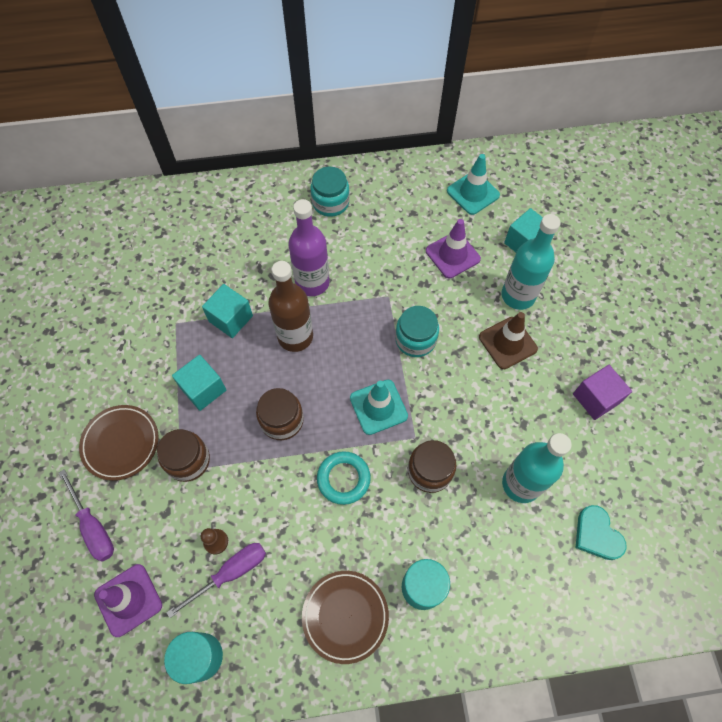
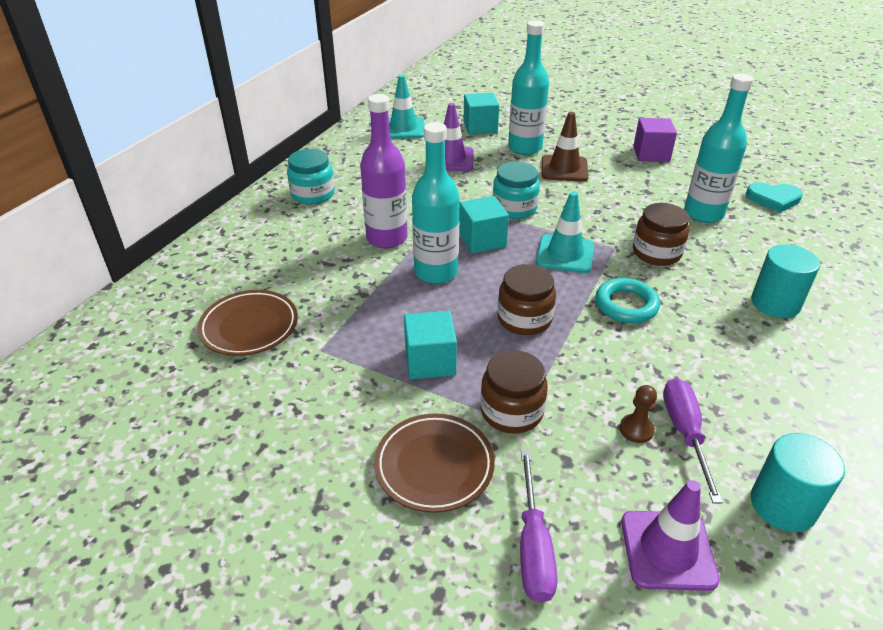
camera: 55 degrees left, 25 degrees down
purple screwdriver [59,469,114,562] -> purple screwdriver turned 90 degrees clockwise [520,450,558,603]
turquoise cube [202,284,253,338] -> turquoise cube moved to [459,196,509,253]
brown bottle [268,261,313,352] -> turquoise bottle [412,122,460,284]
brown plate [302,571,389,664] -> brown plate moved to [197,290,298,356]

